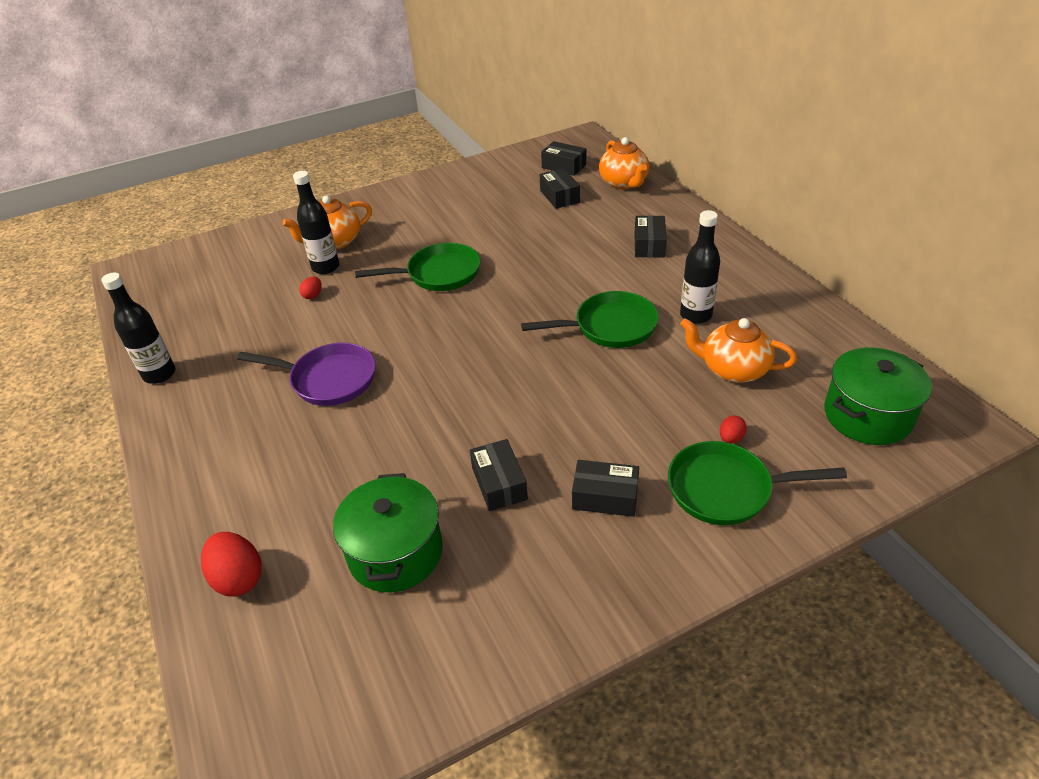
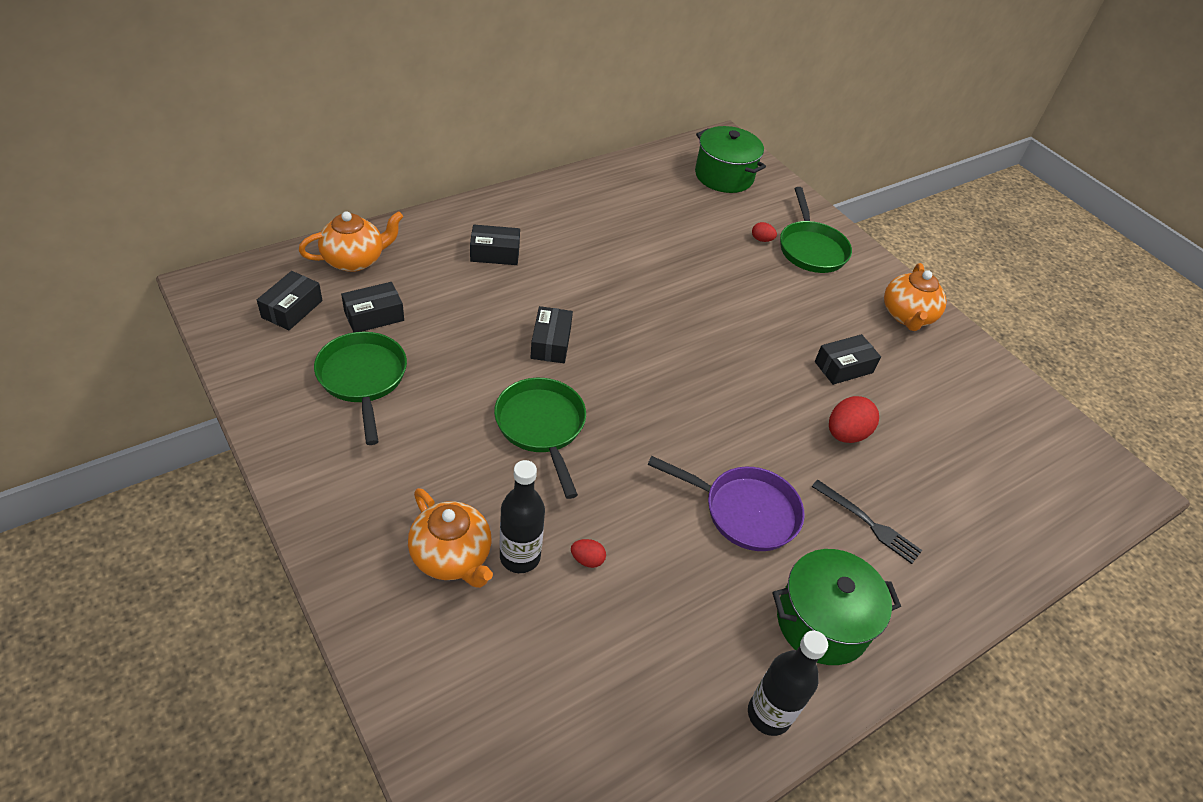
camera: 105 degrees left, 5 degrees up
red egg [201,532,262,596] -> red egg moved to [829,396,879,443]
purple pan [237,343,376,406] -> purple pan turned 105 degrees clockwise [647,456,805,551]
green pot [333,473,443,592] -> green pot moved to [772,549,901,665]
green pan [521,291,659,348] -> green pan moved to [314,332,407,445]
black box [572,460,639,517] -> black box moved to [531,306,573,363]
black bottle [680,210,720,324] -> none
orange teapot [680,318,797,383] -> orange teapot moved to [884,263,947,331]
none -> black fork [812,480,922,564]

